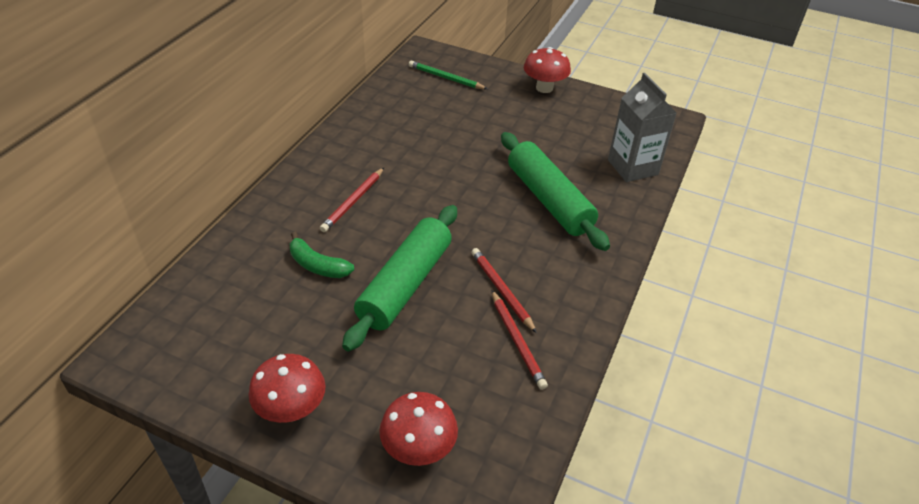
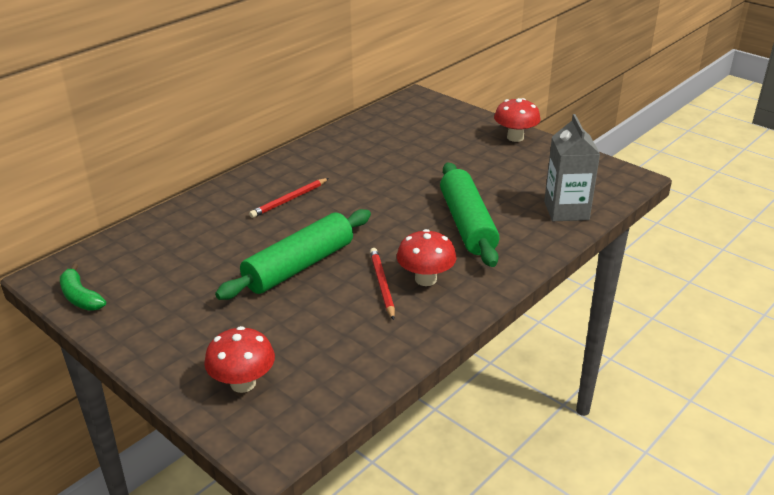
camera: 20 degrees right, 10 degrees down
red mushroom [248,354,326,423] -> red mushroom moved to [397,229,456,286]
green banana [290,232,354,278] -> green banana moved to [60,263,106,311]
green pencil [409,60,488,89] -> none
red pencil [492,290,548,390] -> none

